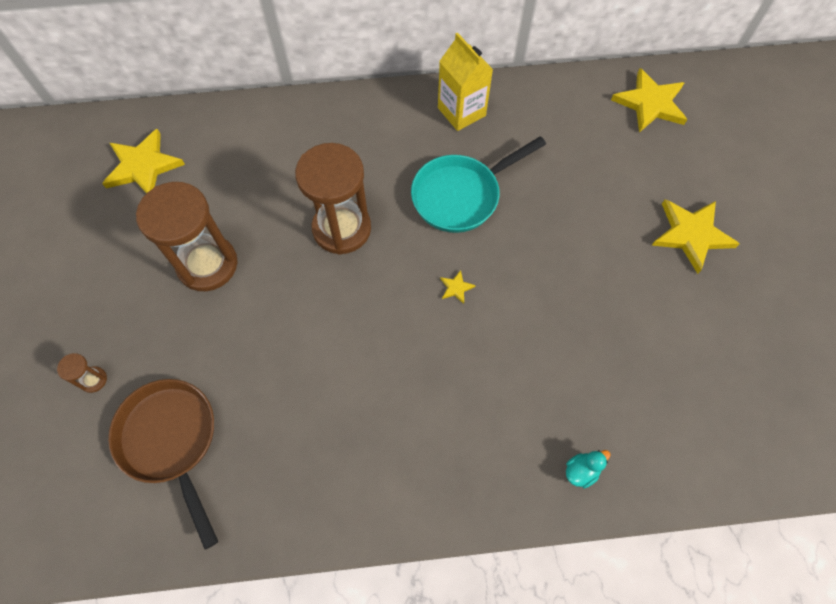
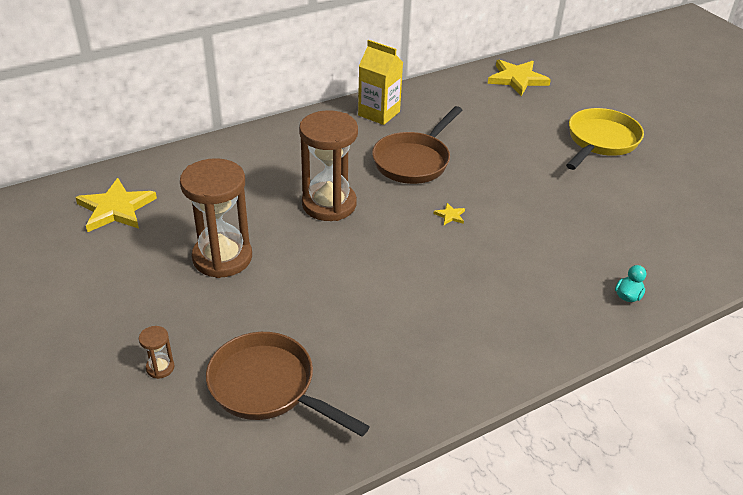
camera: 25 degrees left, 25 degrees down
turquoise pan [411,136,546,233] -> brown pan [372,106,462,184]
yellow star [652,199,740,274] -> yellow pan [566,108,644,170]

